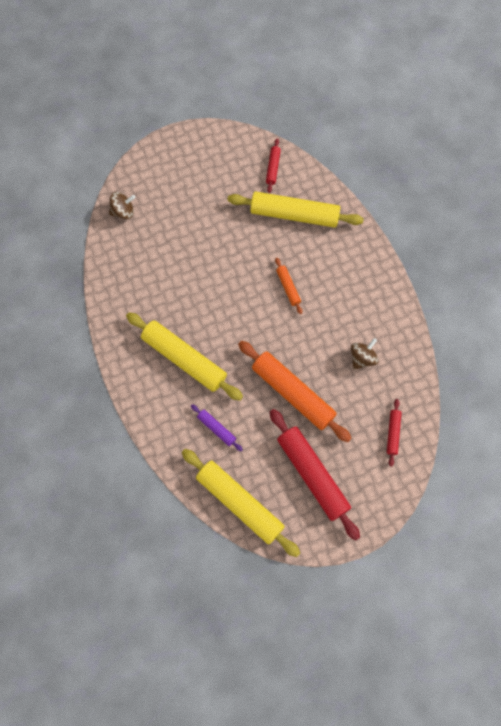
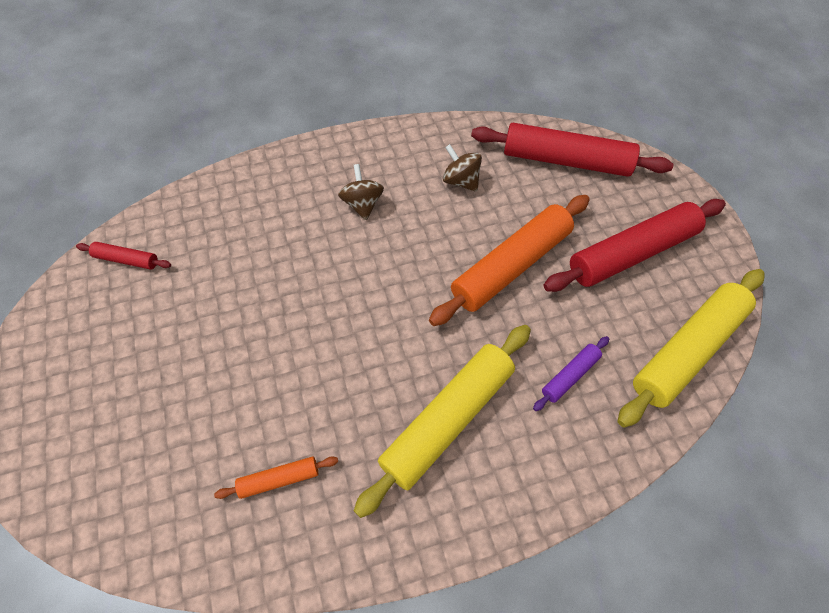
camera: 85 degrees left, 10 degrees down
brown spinning top [109,192,135,219] -> brown spinning top moved to [338,164,384,220]
yellow rolling pin [228,191,364,228] -> none
orange rolling pin [275,258,302,314] -> orange rolling pin moved to [214,456,338,499]
red rolling pin [387,399,402,467] -> red rolling pin [471,123,674,177], size x2.16

